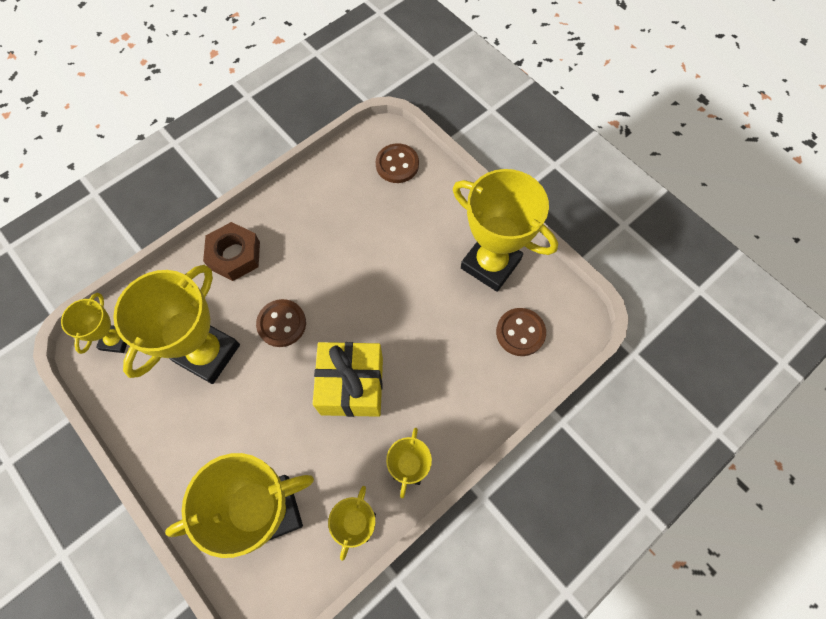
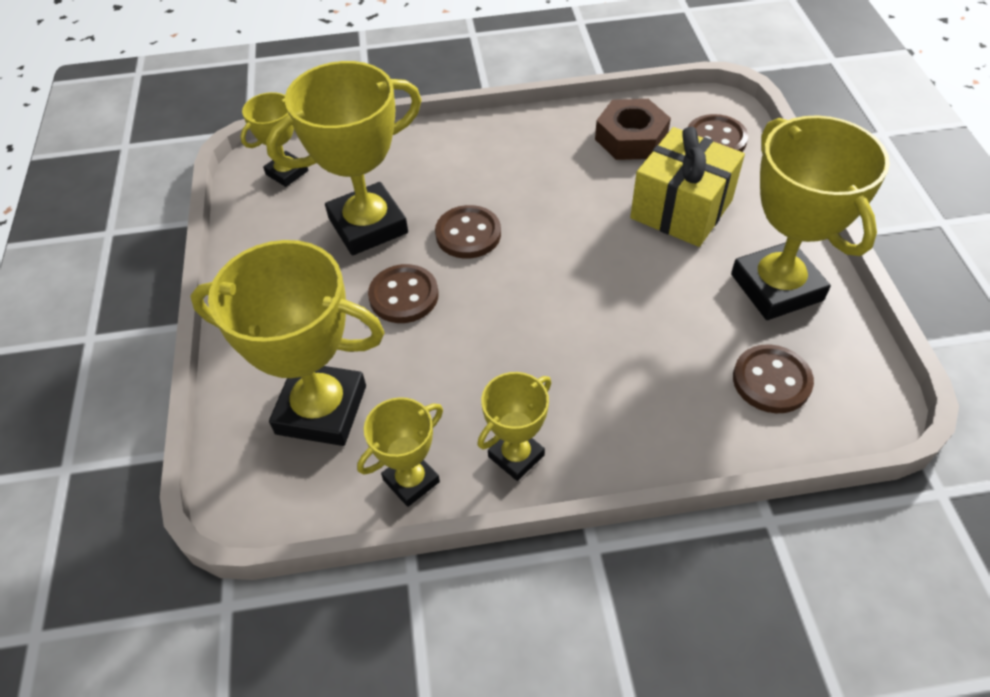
camera: 35 degrees right, 15 degrees down
brown nut [203,222,260,281] -> brown nut moved to [595,99,671,160]
yellow gift [313,342,383,417] -> yellow gift moved to [630,127,745,247]
none -> brown button [368,264,439,323]

